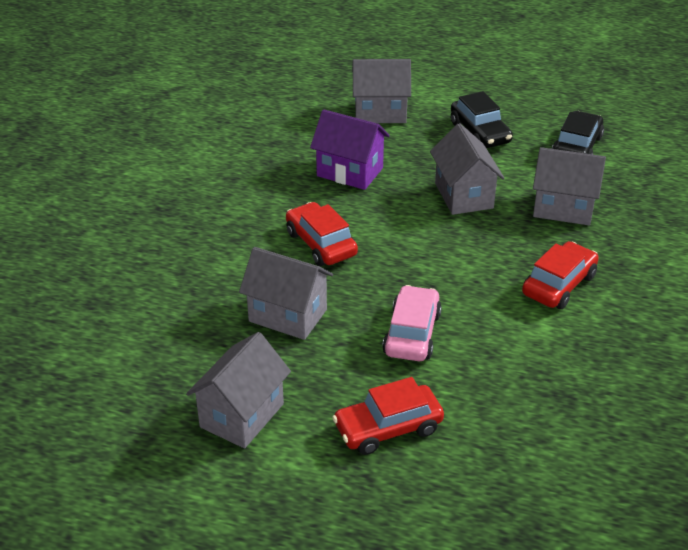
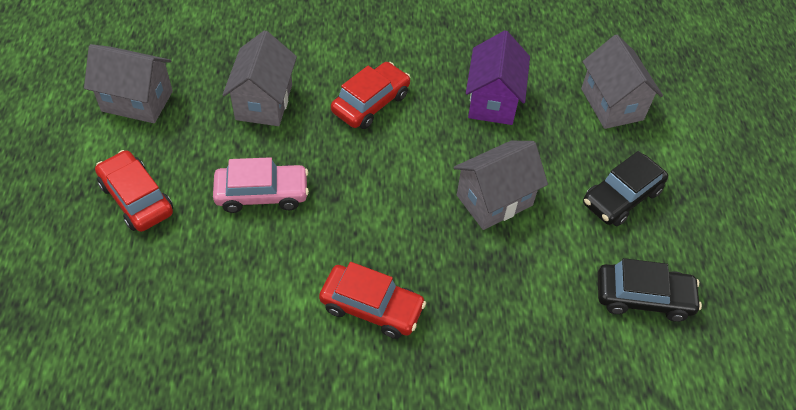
camera: 70 degrees right, 15 degrees up
grey house [533,147,606,225] -> none

